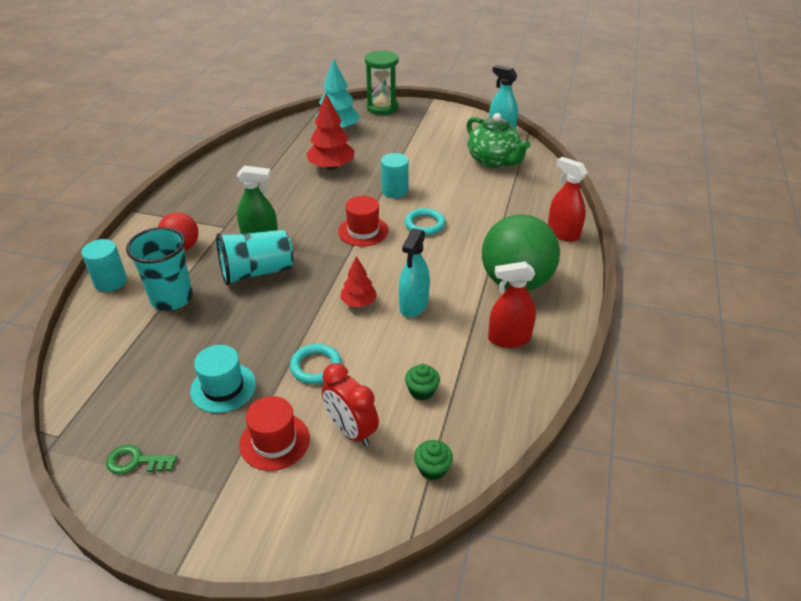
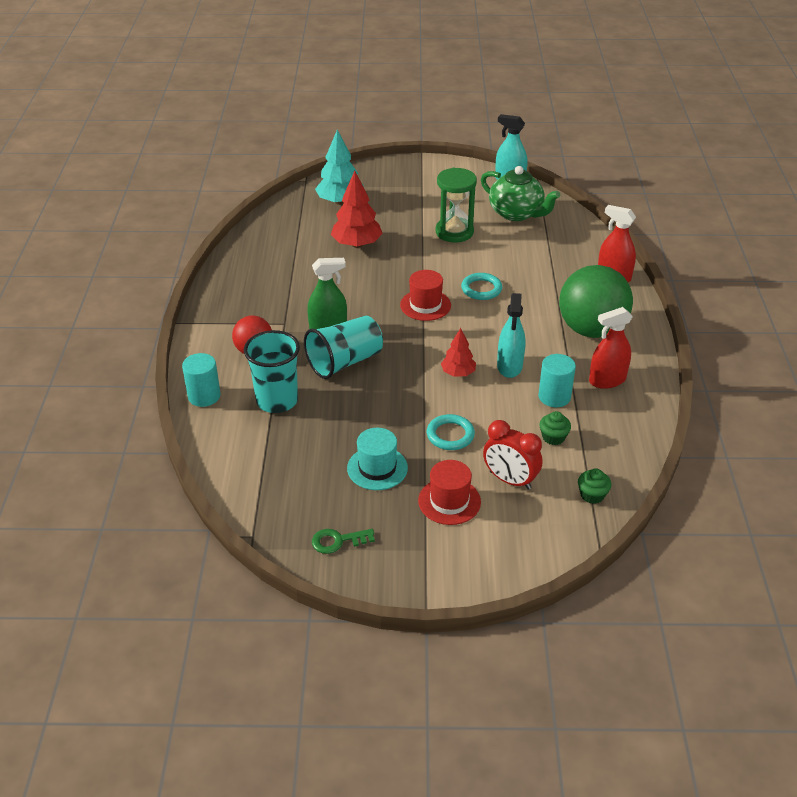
camera: 15 degrees left, 0 degrees up
green hourglass [365,50,399,115] -> green hourglass moved to [436,168,477,242]
turquoise cylinder [381,153,409,198] -> turquoise cylinder moved to [538,354,576,407]

